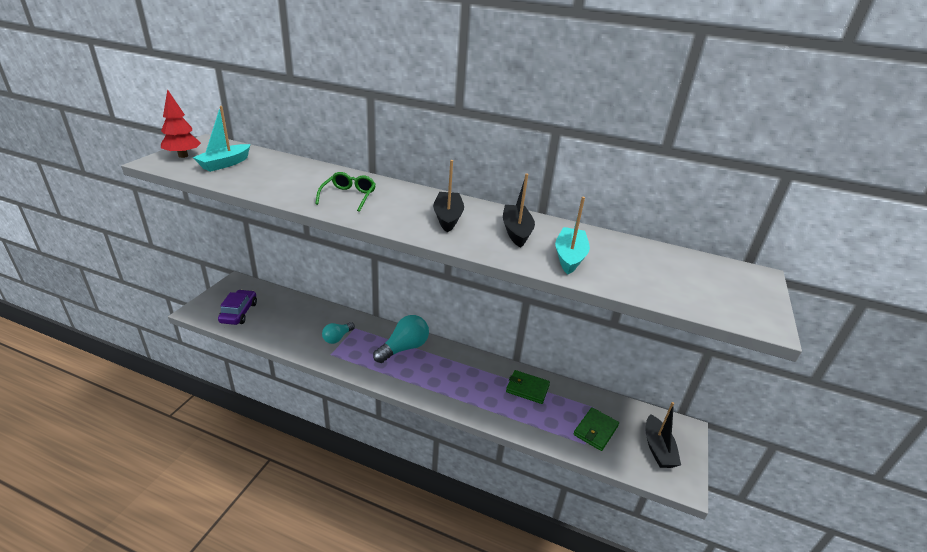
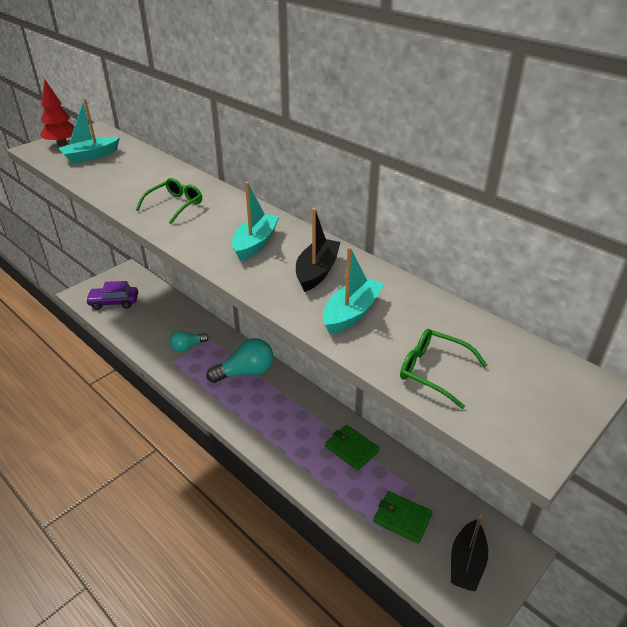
camera: 25 degrees right, 5 degrees up
purple car [218,290,257,325] -> purple car turned 120 degrees counterclockwise [86,281,138,310]
black boat [433,160,464,232] -> turquoise boat [232,182,279,261]
green wallet [573,407,619,451] -> green wallet turned 60 degrees clockwise [373,491,433,544]
none -> green glasses [400,329,487,409]

